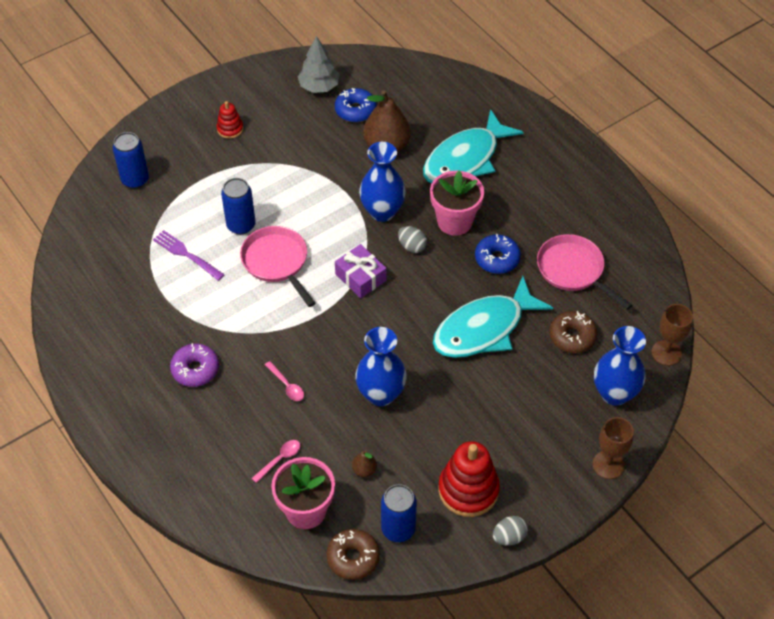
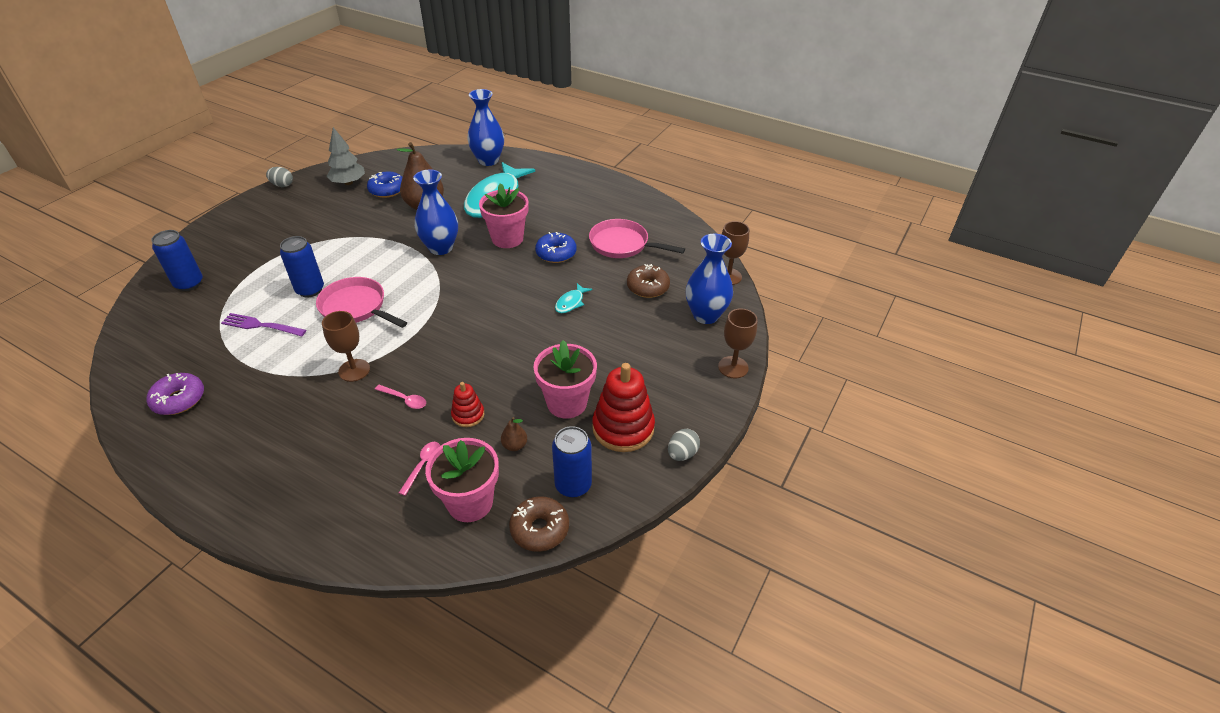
camera: 25 degrees left, 10 degrees down
purple donut [170,343,219,387] -> purple donut moved to [147,373,204,415]
red stacking toy [217,101,243,139] -> red stacking toy moved to [451,382,484,427]
purple gift [335,244,387,298] -> none
blue vase [355,327,407,406] -> blue vase moved to [467,89,504,166]
grey egg [398,226,427,253] -> grey egg moved to [266,167,293,187]
turquoise fish [433,276,553,358] -> turquoise fish [555,283,592,313], size x0.41
none -> brown goblet [322,311,370,382]
none -> pink flower pot [533,340,597,418]

